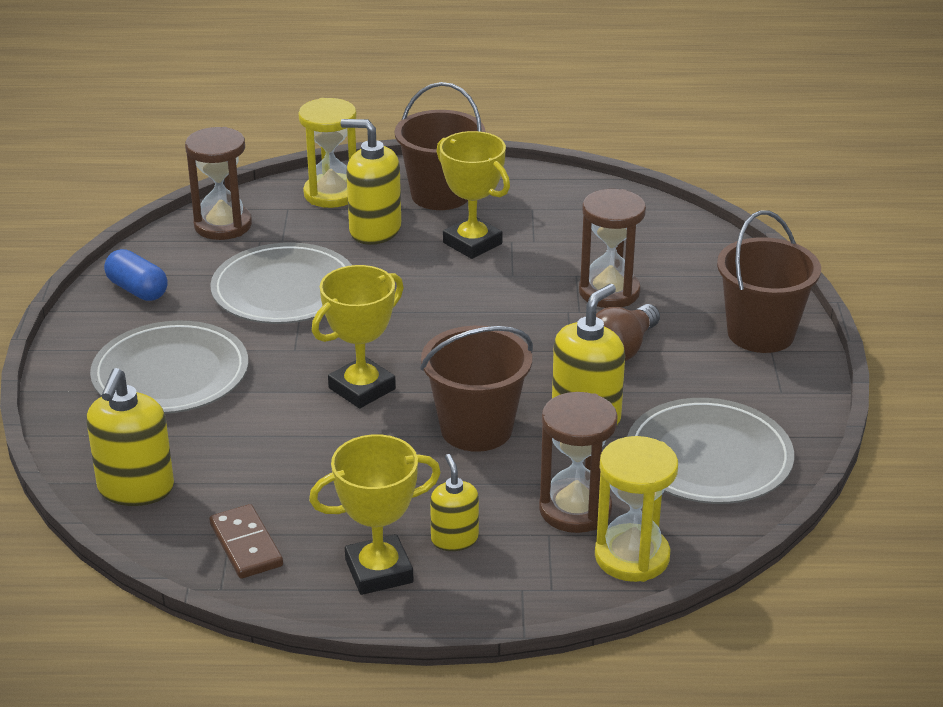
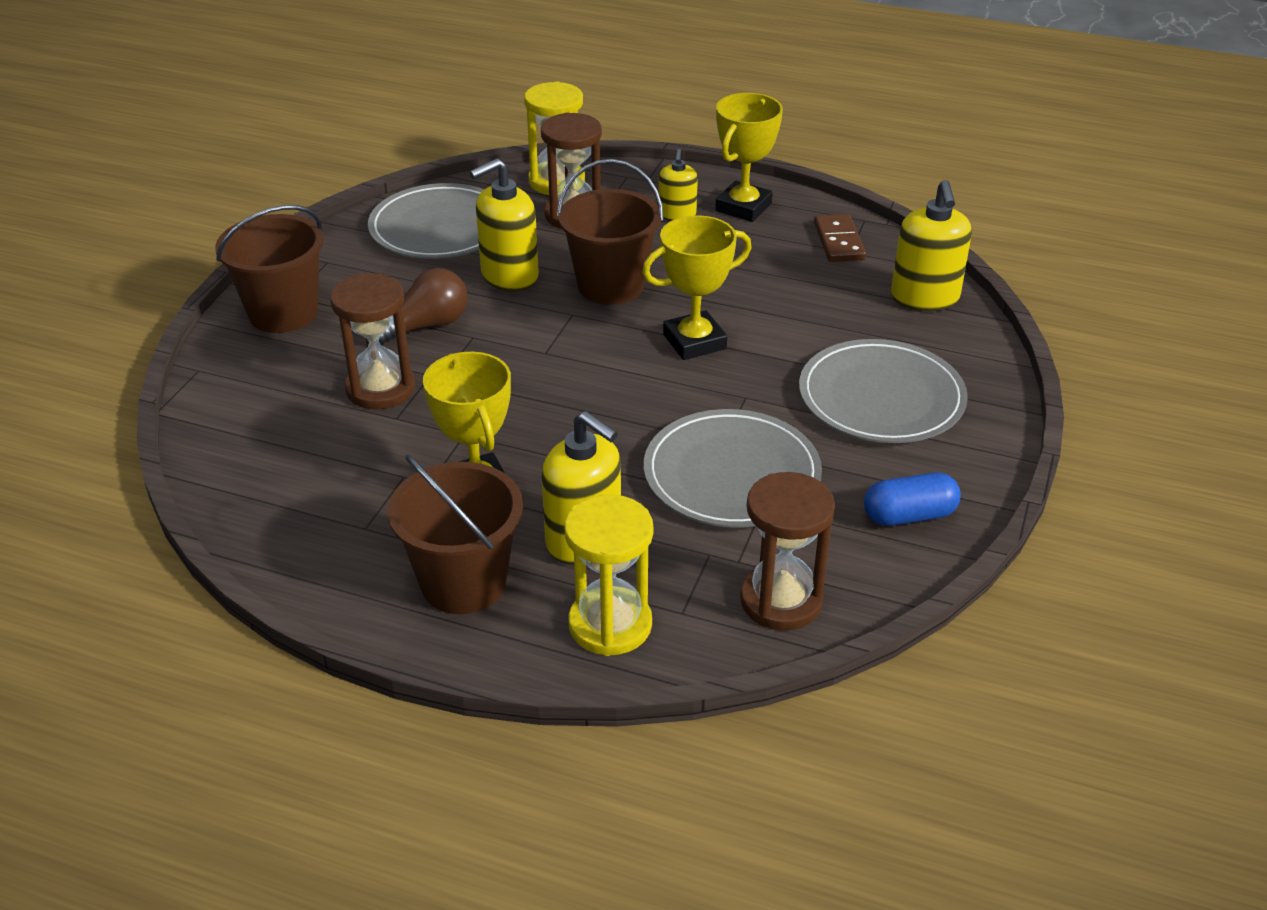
camera: 160 degrees left, 5 degrees up
yellow soap dispenser [86,368,174,506] -> yellow soap dispenser turned 150 degrees clockwise [891,180,972,311]
blue capsule [104,249,168,301] -> blue capsule turned 75 degrees counterclockwise [864,472,961,526]
yellow trophy [309,434,441,595] -> yellow trophy turned 60 degrees counterclockwise [715,93,783,222]

